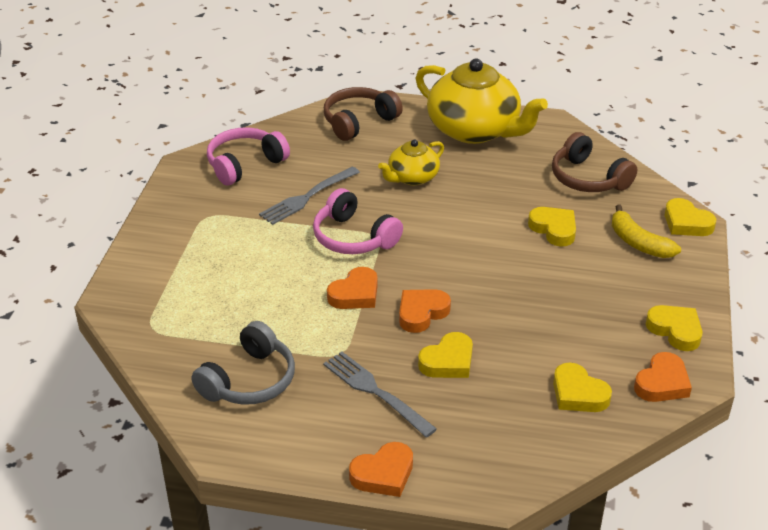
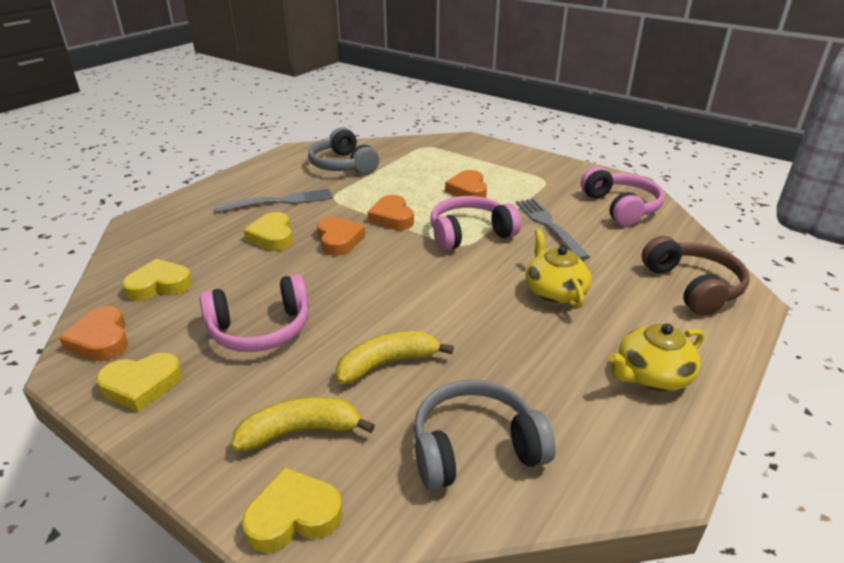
camera: 115 degrees right, 5 degrees down
orange heart [349,442,413,497] -> orange heart moved to [445,170,487,198]
yellow teapot [416,58,548,144] -> yellow teapot [608,324,705,391], size x0.53
yellow heart [528,207,576,247] -> yellow banana [336,331,454,384]
brown headphones [552,132,637,192] -> grey headphones [414,380,556,490]
none -> pink headphones [200,274,309,352]

